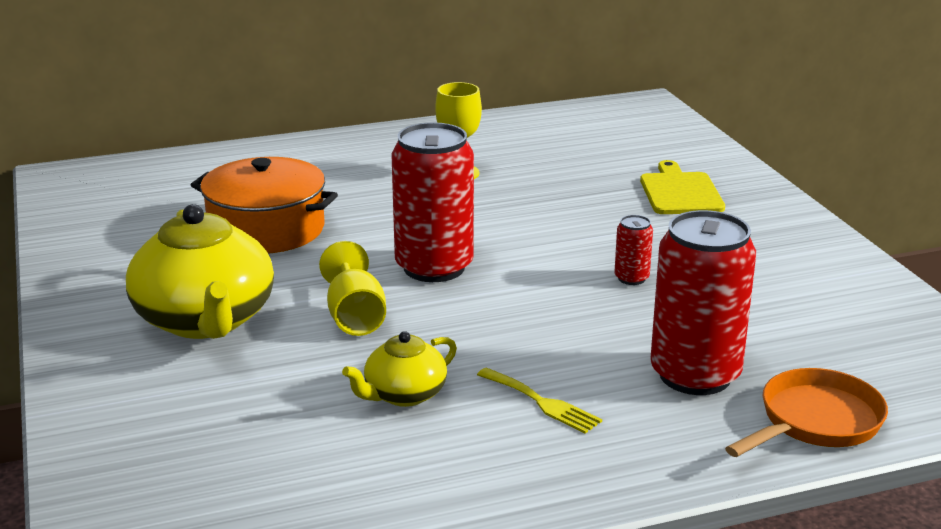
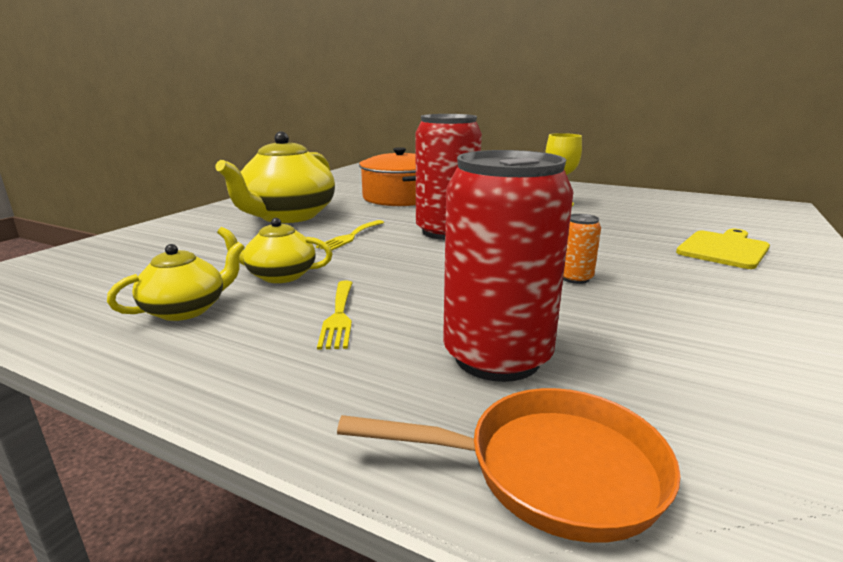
camera: 45 degrees right, 5 degrees down
yellow goblet [319,241,386,336] -> yellow fork [316,220,384,251]
red can [614,215,653,285] -> orange can [563,214,601,284]
none -> yellow teapot [107,242,245,321]

